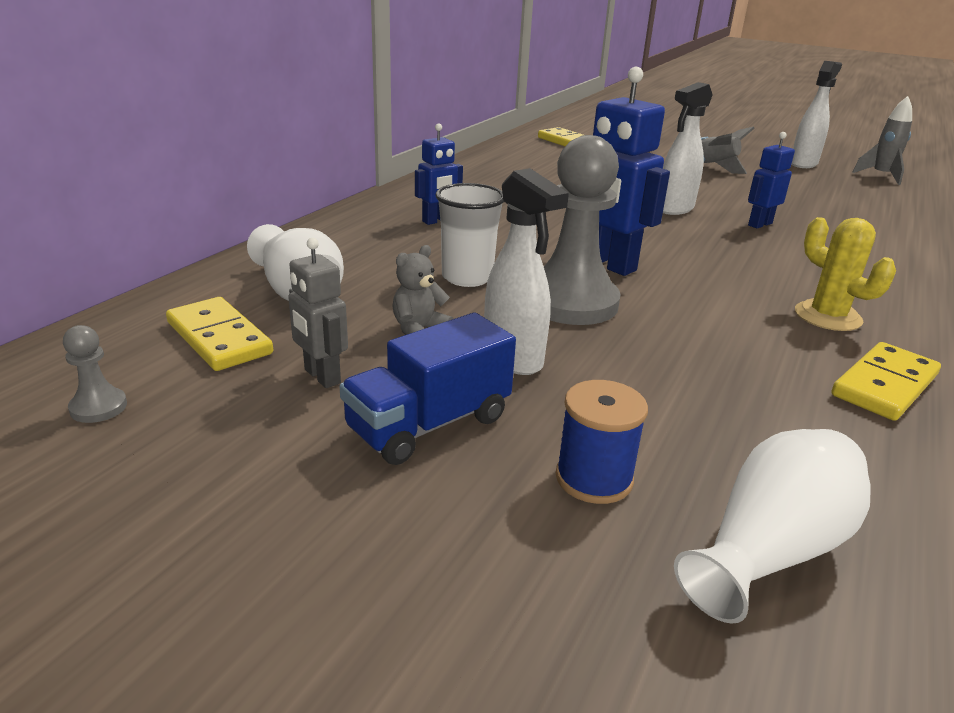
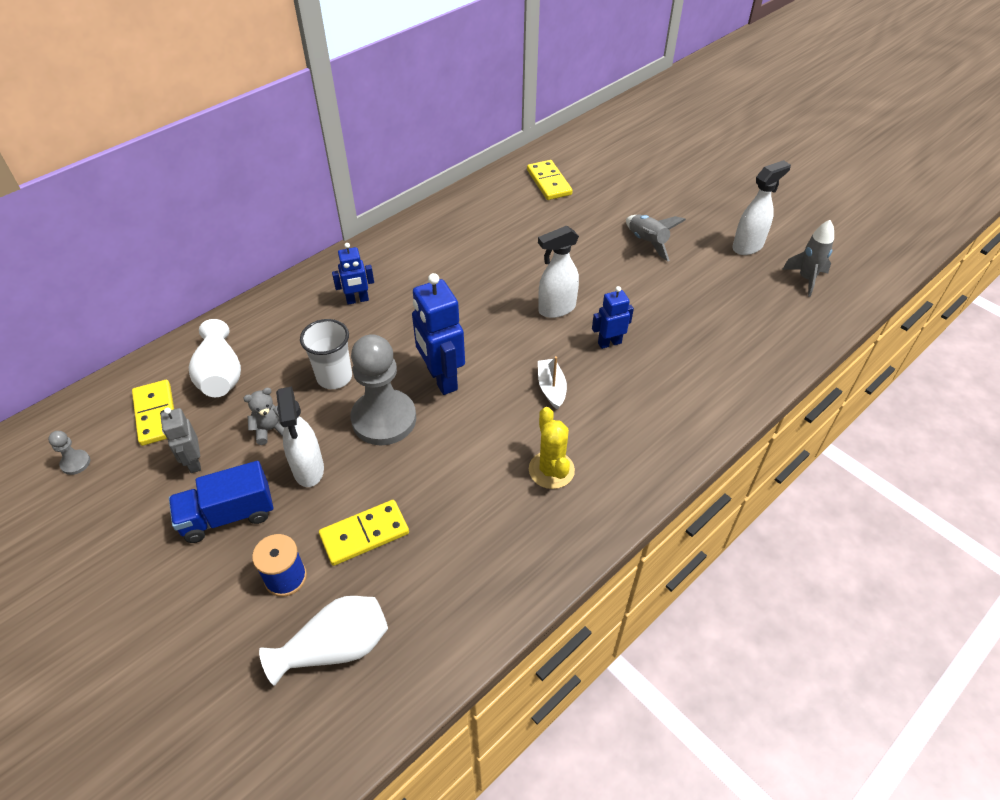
camera: 20 degrees right, 20 degrees up
yellow domino [831,342,941,421] -> yellow domino moved to [319,500,409,566]
none -> white boat [538,356,567,410]

